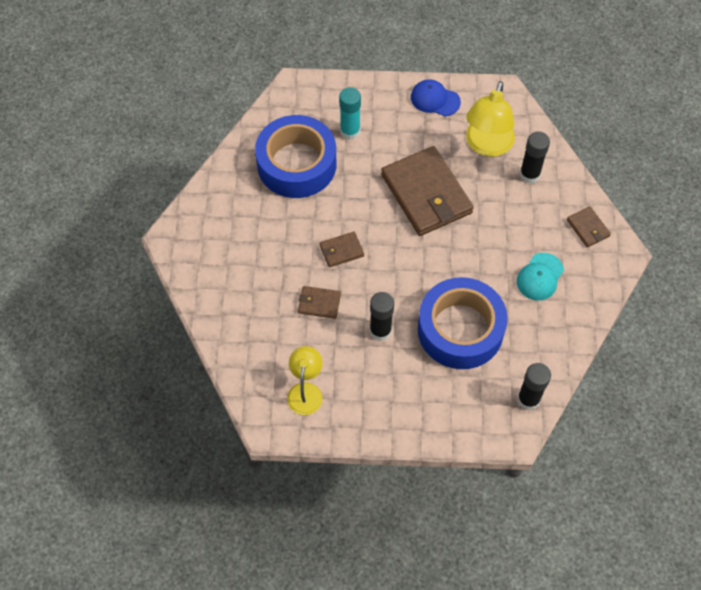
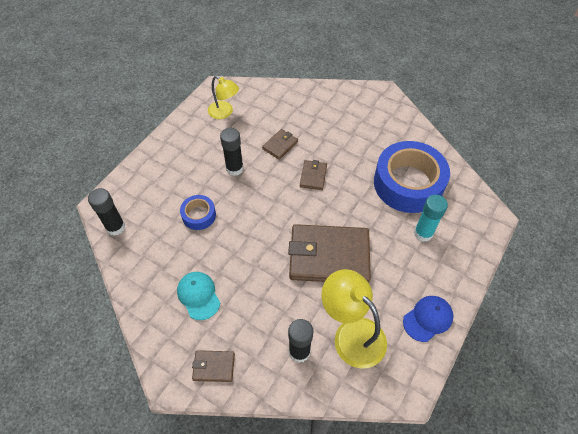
camera: 120 degrees right, 5 degrees down
blue tape [418,277,508,369] -> blue tape [180,195,216,230], size x0.47

